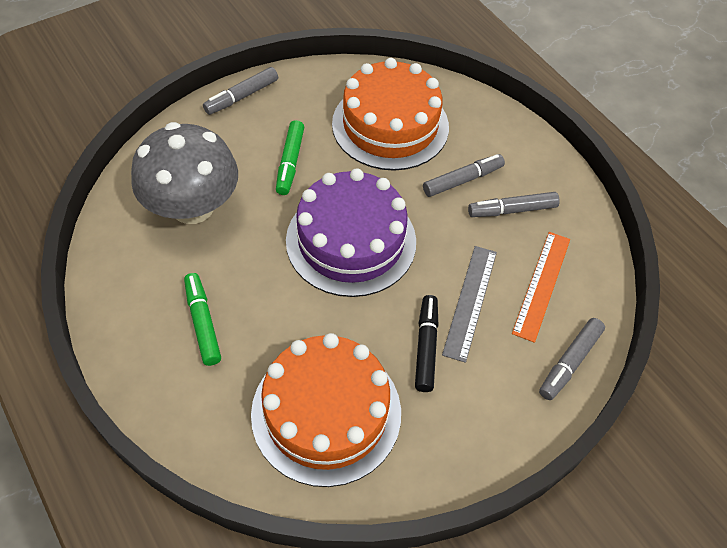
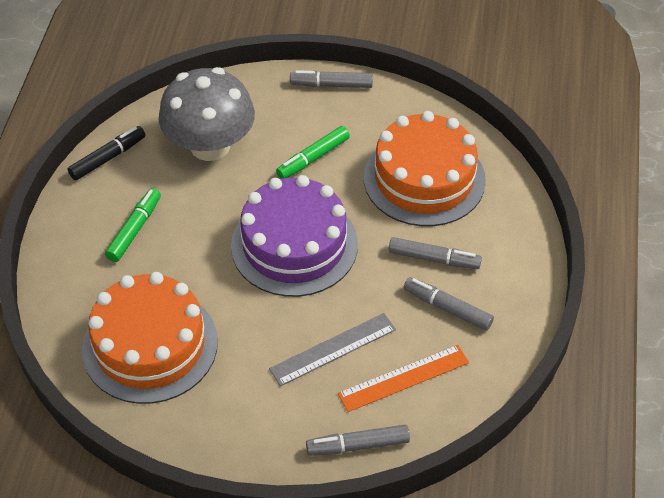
camera: 45 degrees right, 5 degrees down
black marker [415,295,439,392] -> black marker moved to [68,126,146,180]

